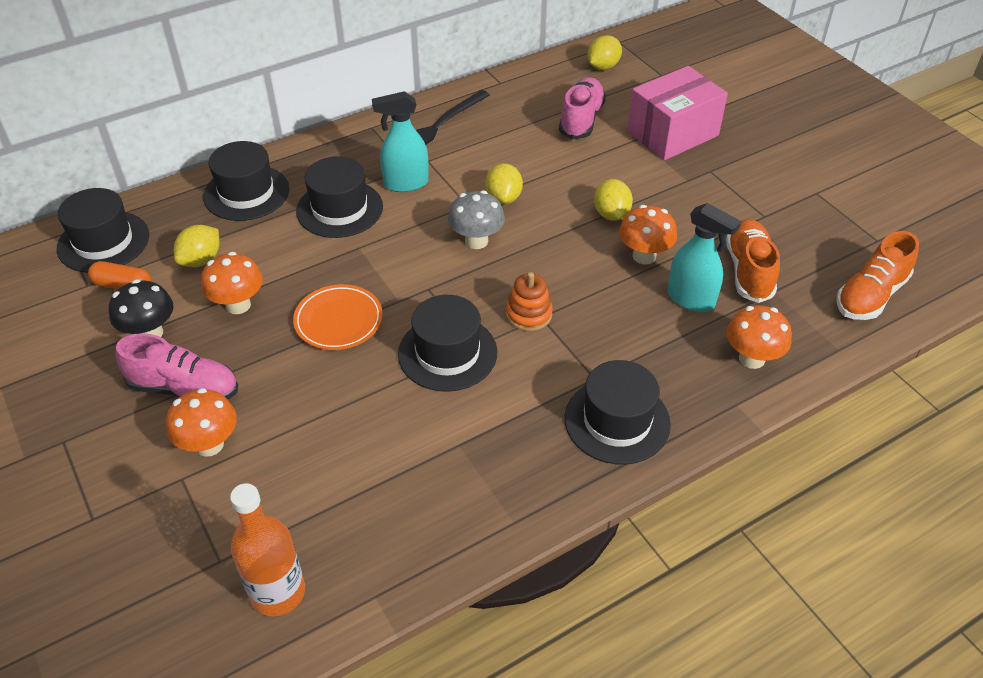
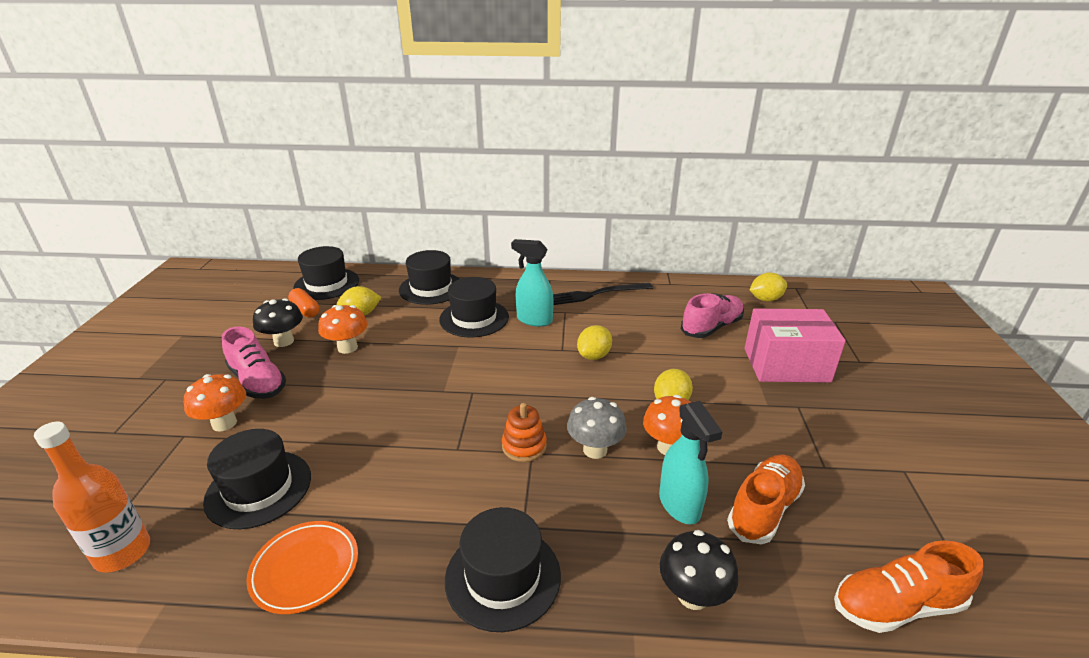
camera: 35 degrees right, 15 degrees down
orange plate [293,284,383,350] -> orange plate moved to [246,521,358,614]
black hat [398,295,497,392] -> black hat moved to [203,429,311,529]
grey mushroom [448,190,505,249] -> grey mushroom moved to [567,397,627,459]
orange mushroom [727,305,792,369] -> black mushroom [660,530,738,610]

